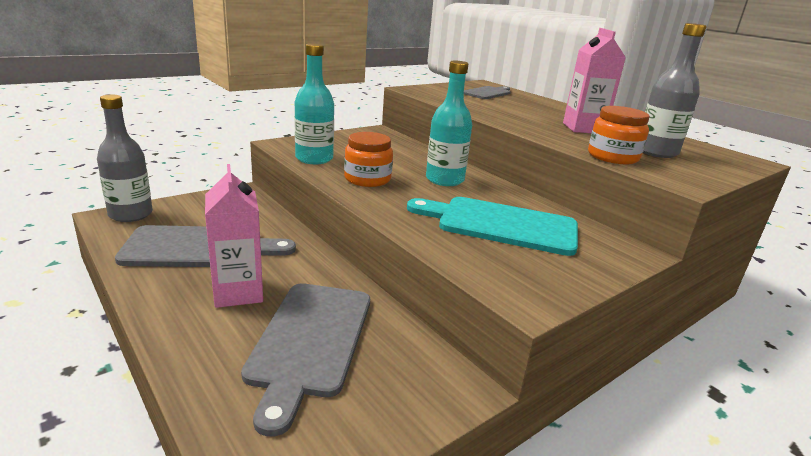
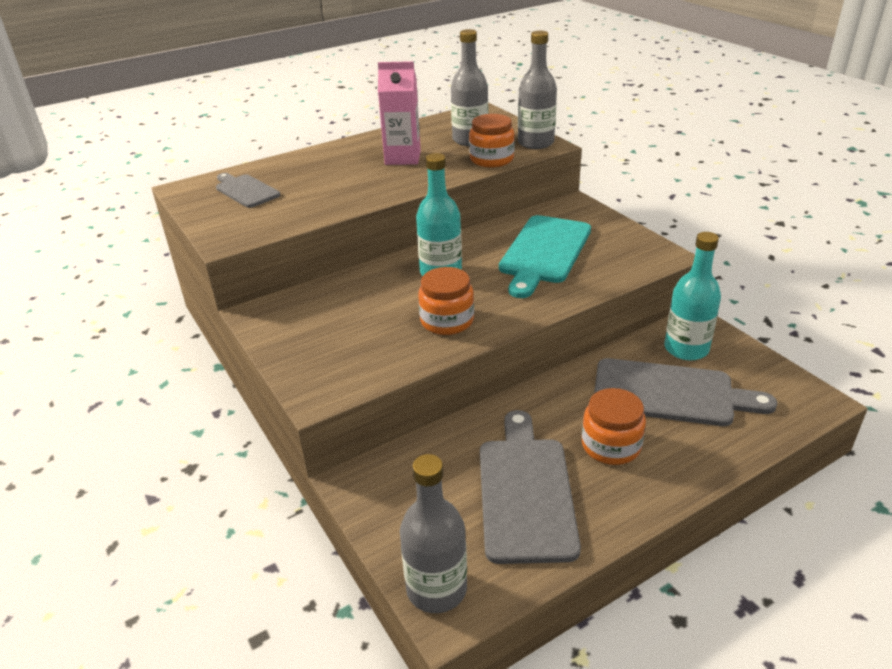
camera: 80 degrees left, 10 degrees up
pink carton [205,164,263,308] -> orange jar [582,388,646,465]
turquoise bottle [294,43,334,164] -> turquoise bottle moved to [664,232,721,360]
none -> grey bottle [518,30,557,149]

